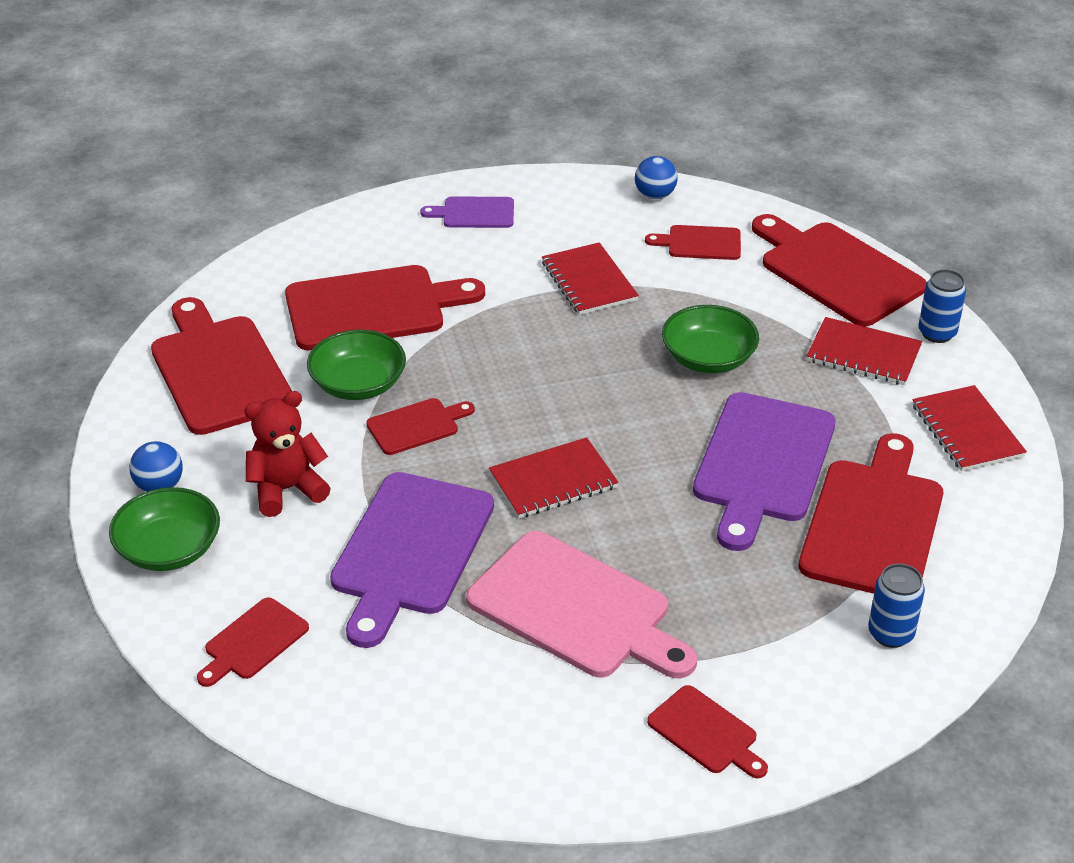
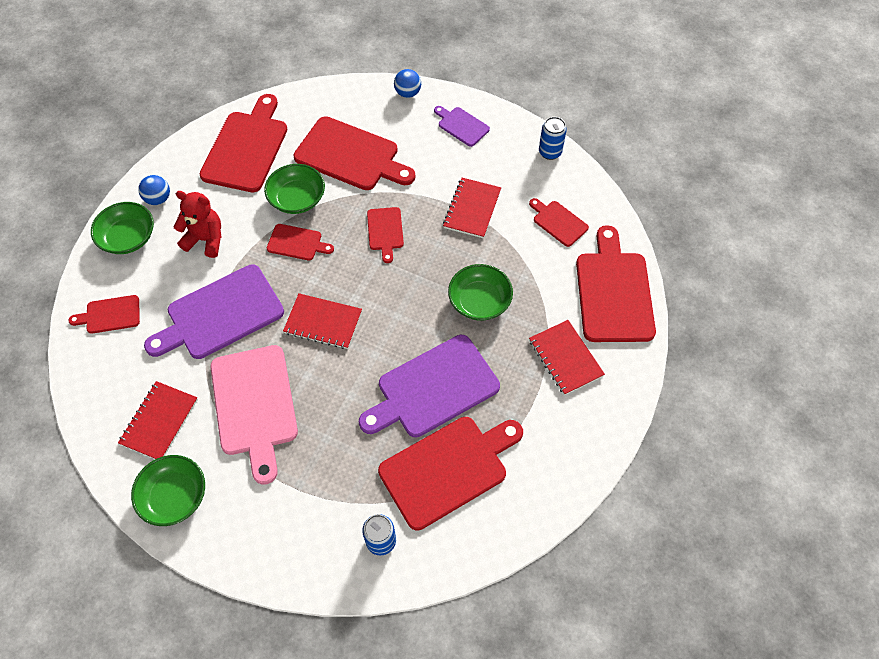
camera: 40 degrees right, 20 degrees up
blue ball [635,156,678,199] -> blue ball moved to [394,69,421,98]
red cutting board [647,685,768,778] -> red cutting board moved to [367,207,404,263]
red notebook [912,385,1027,471] -> red notebook moved to [118,381,198,459]
blue can [918,269,966,343] -> blue can moved to [539,117,567,160]
none -> green bowl [131,455,205,526]

